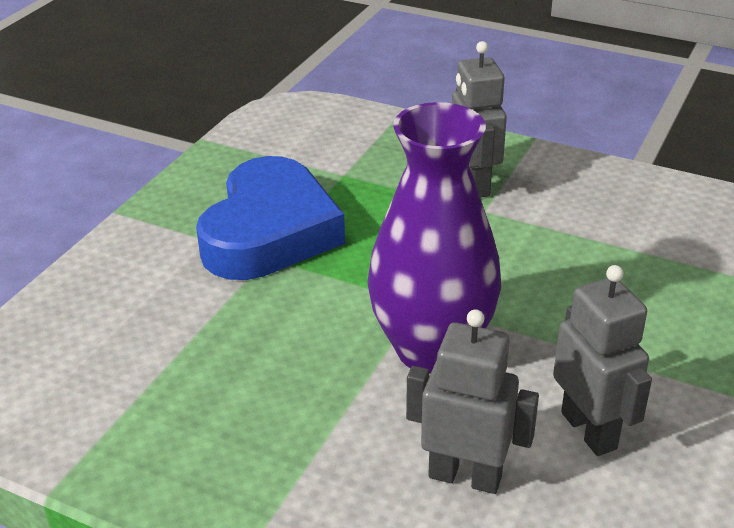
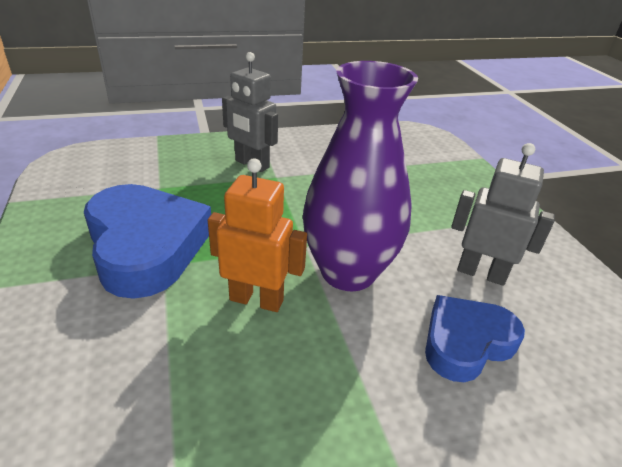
camera: 45 degrees left, 0 degrees up
grey robot [406,309,539,494] -> blue heart [425,295,525,382]
none -> orange robot [208,158,307,312]

